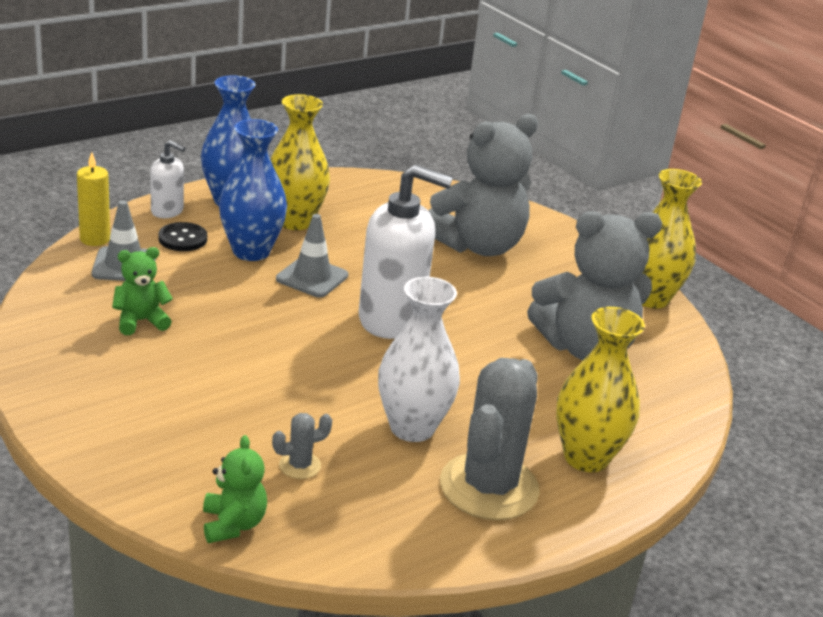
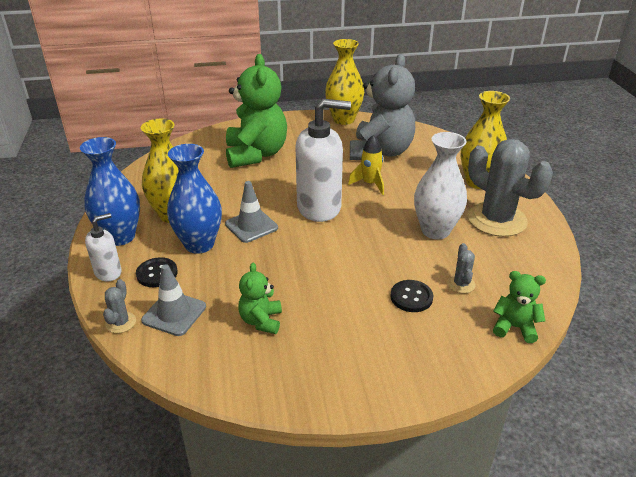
camera: 60 degrees left, 5 degrees up
yellow candle [77,152,110,246] -> grey cactus [103,279,136,333]
white soap dispenser [359,165,453,339] -> white soap dispenser turned 45 degrees clockwise [296,99,351,222]
grey teddy bear [428,114,538,256] -> green teddy bear [226,54,287,168]
none -> yellow rocket [348,135,384,195]
none -> black button [390,280,433,312]

